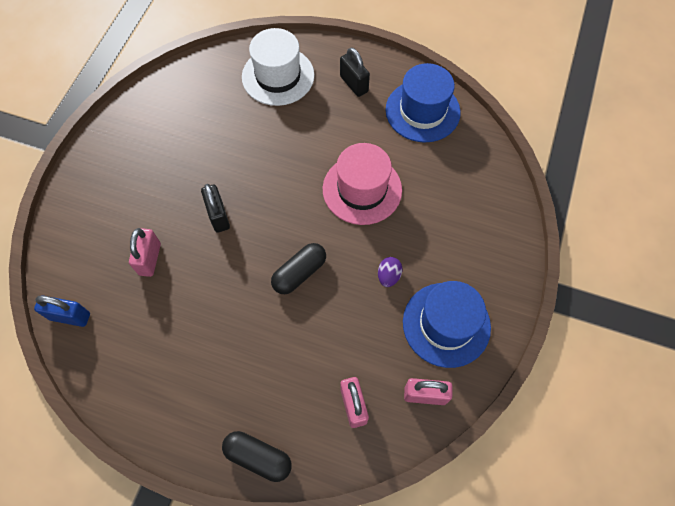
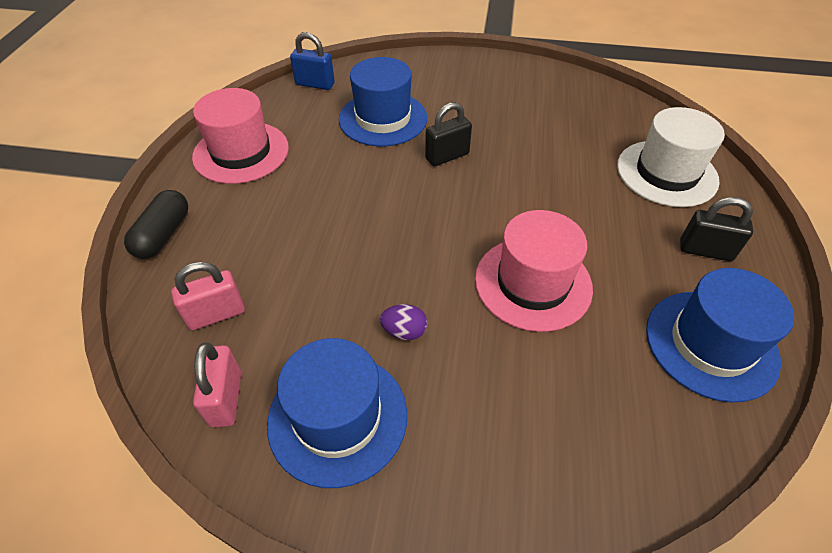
camera: 80 degrees right, 15 degrees down
blue padlock [34,295,90,327] -> blue padlock turned 75 degrees counterclockwise [290,32,335,90]
pink padlock [129,228,161,277] -> blue hat [339,57,427,146]
black capsule [271,243,326,294] -> none
black padlock [340,48,370,97] -> black padlock turned 60 degrees clockwise [680,197,753,261]
none -> pink hat [192,88,289,184]

